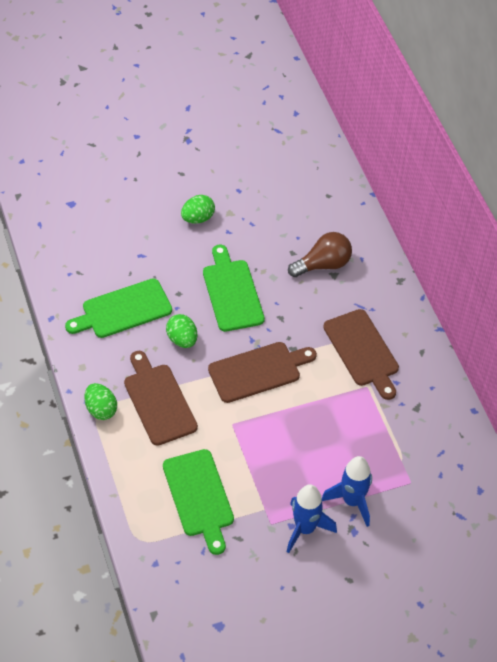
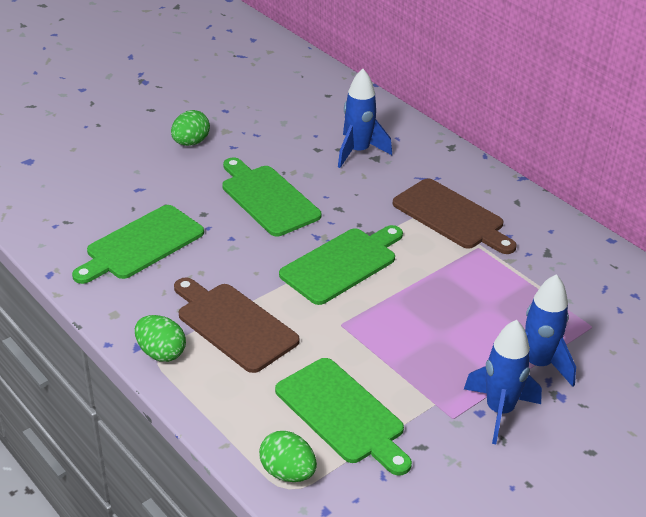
camera: 20 degrees left, 15 degrees down
green egg [166,314,197,348] -> green egg moved to [259,431,317,482]
brown cutting board [208,342,317,403] -> green cutting board [279,225,403,305]
brown light bulb [288,232,352,277] -> blue rocket [338,69,392,168]

